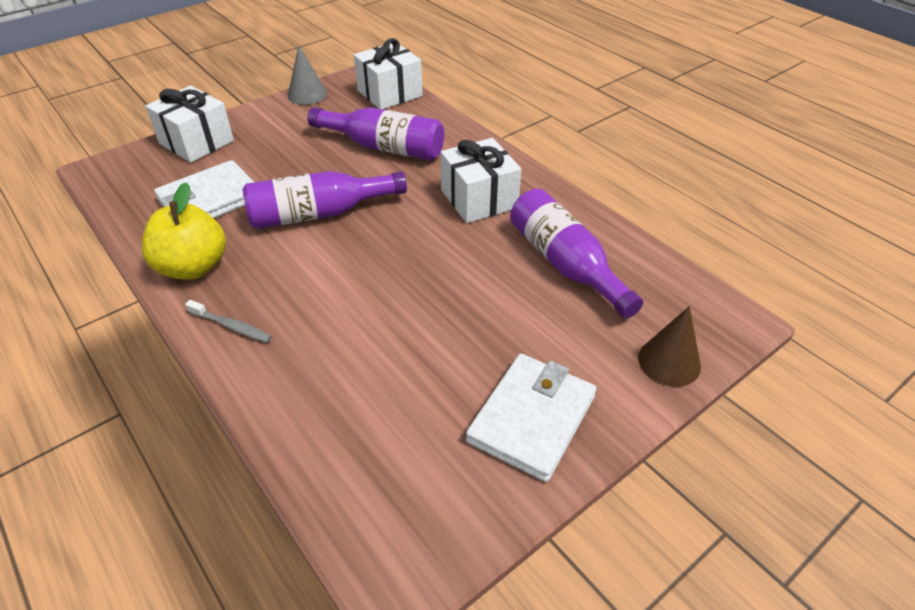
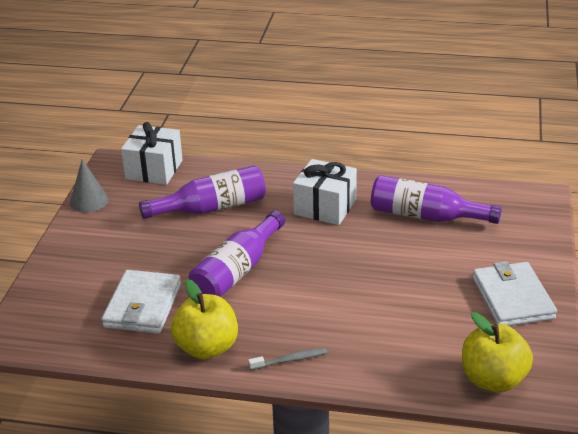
camera: 40 degrees left, 10 degrees down
white gift [145,86,234,163] -> none
brown cone [638,306,701,387] -> none
none -> yellow apple [462,312,533,392]

